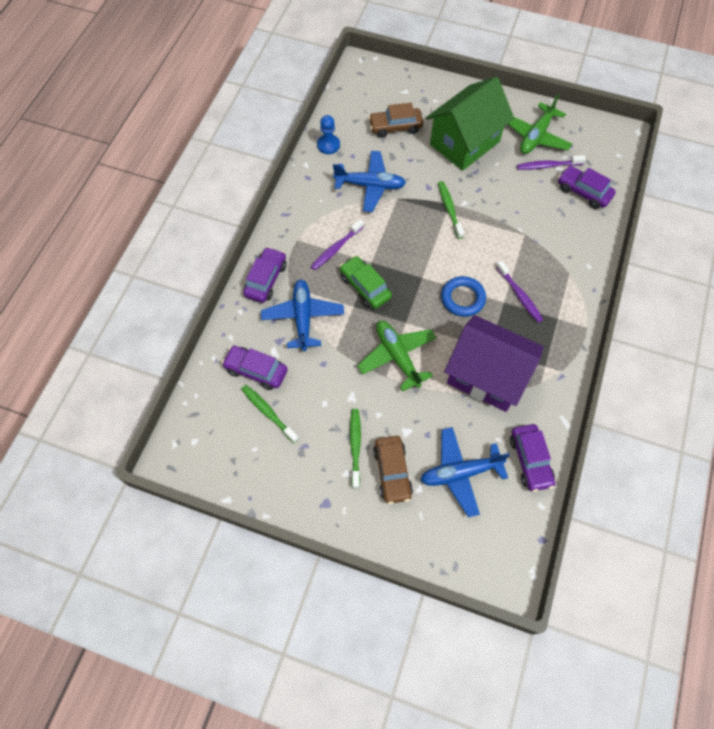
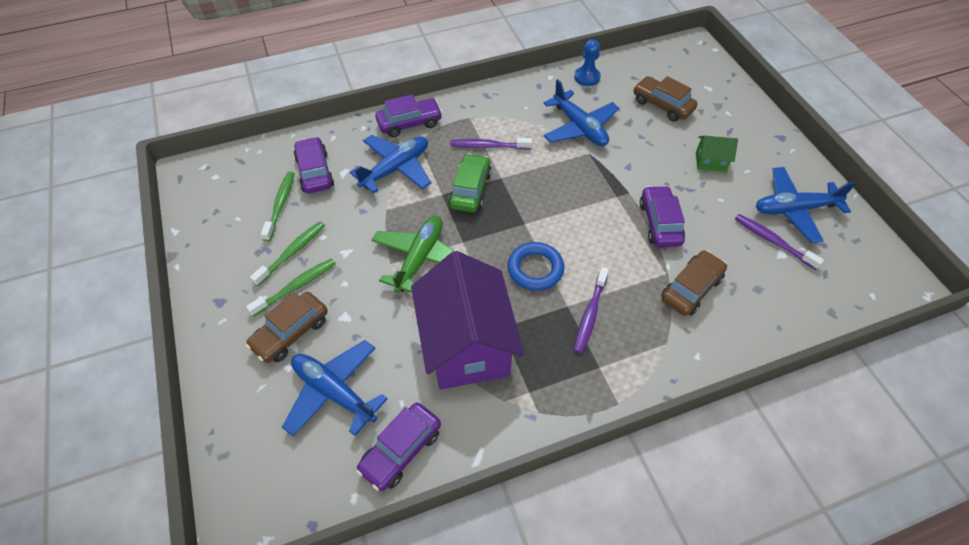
camera: 50 degrees right, 10 degrees down
green house [426,77,514,171] -> green house [696,135,738,172], size x0.42
green toothbrush [438,181,464,239] -> green toothbrush moved to [250,222,325,286]
green plane [508,94,572,154] -> blue plane [755,167,856,243]
purple car [558,166,616,209] -> purple car moved to [639,185,685,247]
none -> brown car [662,250,727,316]

